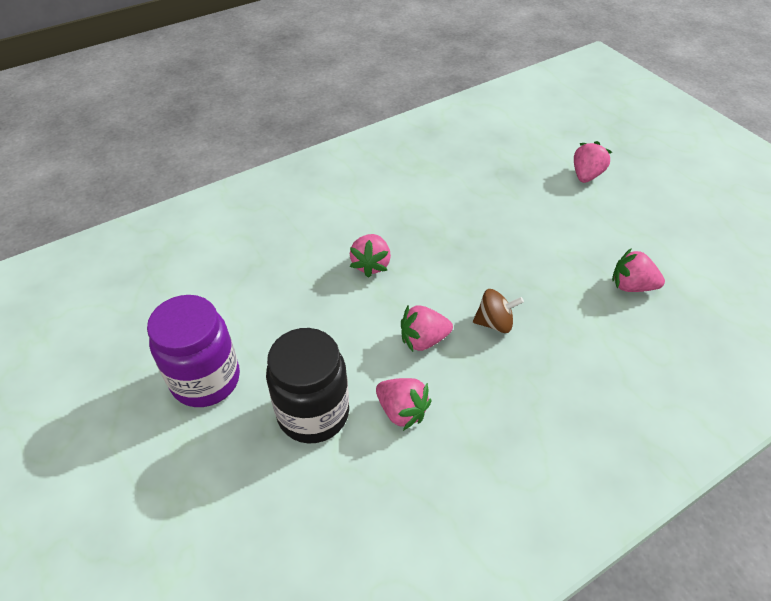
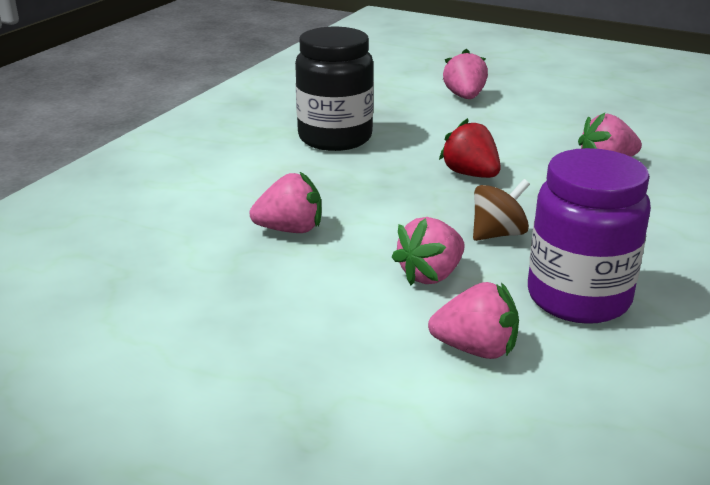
camera: 30 degrees left, 20 degrees down
purple jar [147,295,240,407] -> purple jar moved to [528,148,651,324]
black jar [266,328,349,443] -> black jar moved to [295,27,374,151]
pink strawberry [350,234,391,278] -> pink strawberry turned 75 degrees counterclockwise [249,172,321,233]
none -> red strawberry [439,118,501,178]

